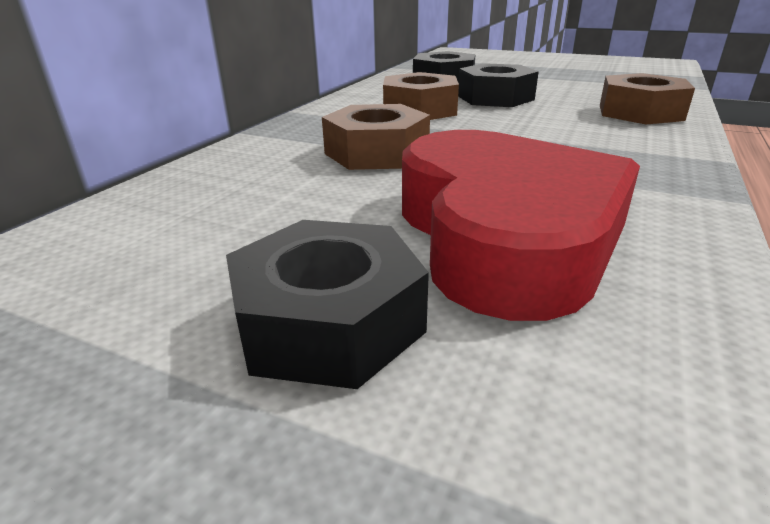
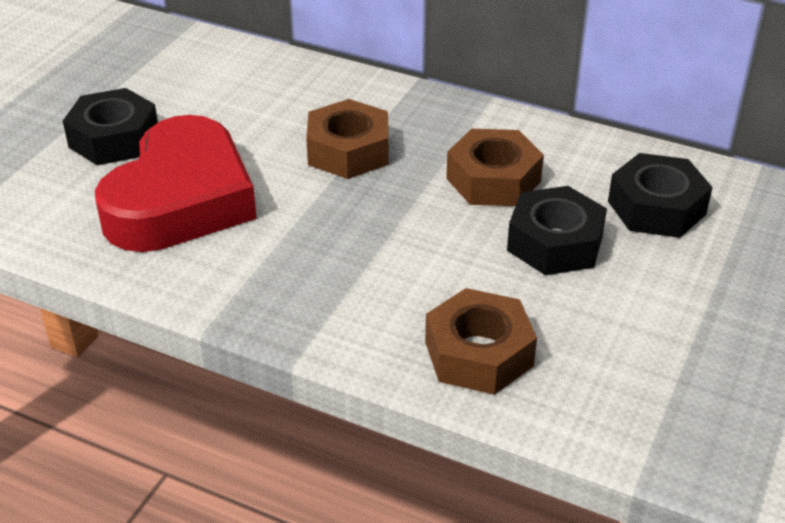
camera: 90 degrees right, 10 degrees up
red heart [402,130,640,321] -> red heart turned 60 degrees counterclockwise [95,115,257,252]

